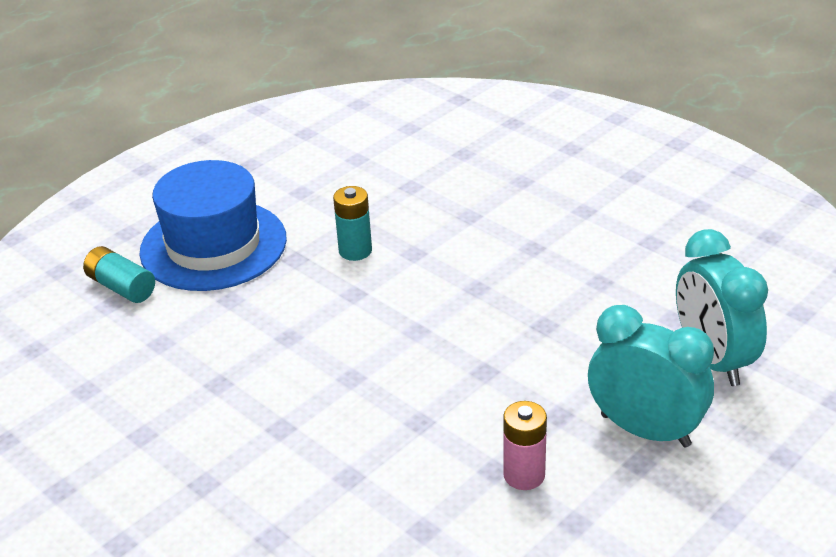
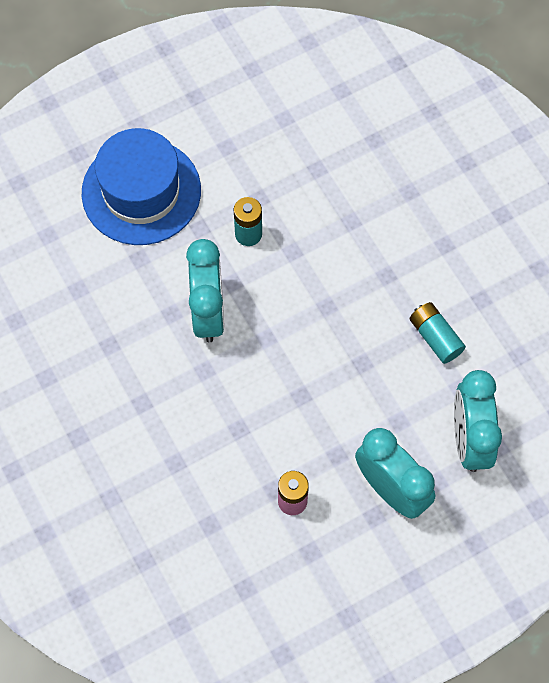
camera: 15 degrees right, 30 degrees up
turquoise battery [83,246,155,303] -> turquoise battery moved to [410,302,466,364]
none -> turquoise clock [186,239,224,342]

